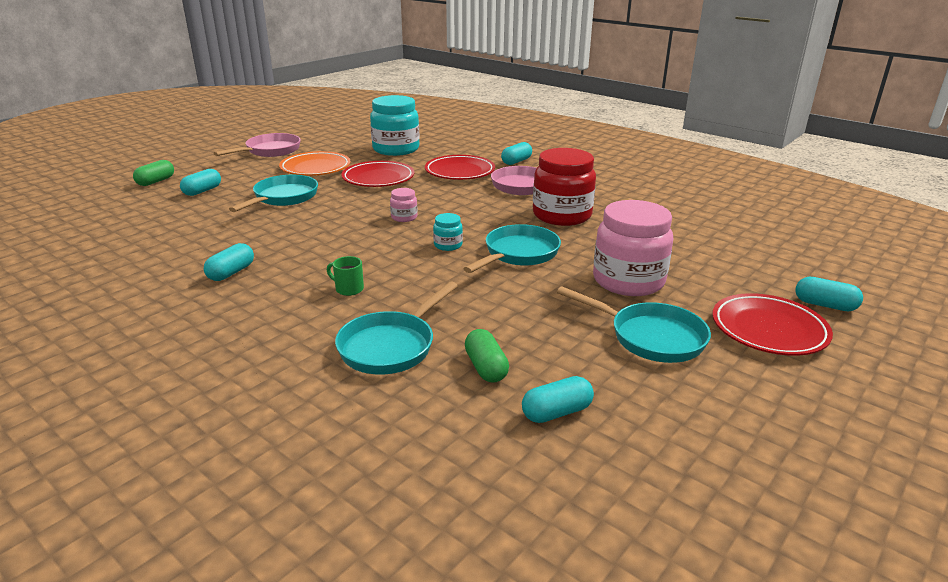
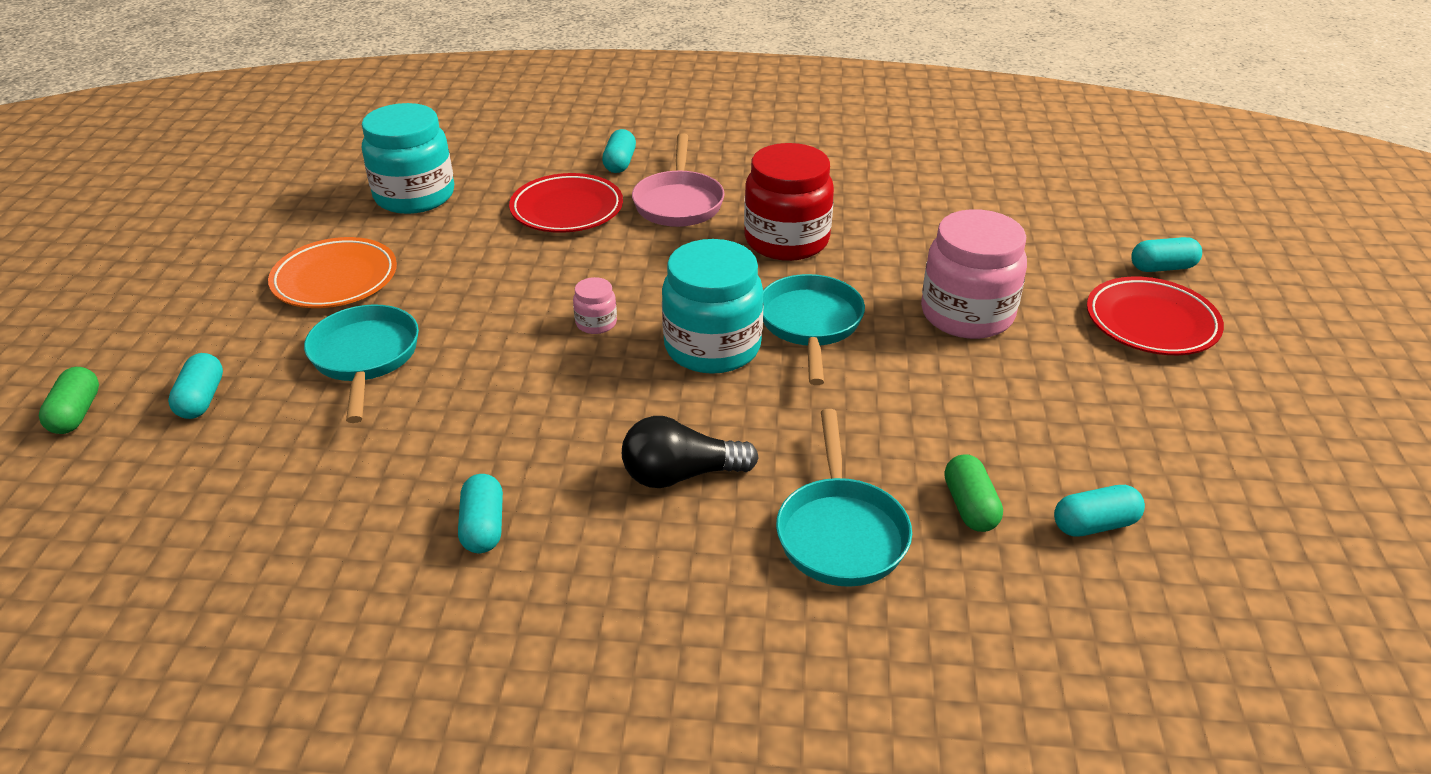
camera: 35 degrees left, 10 degrees up
pink pan [214,133,301,157] -> none
green mug [327,256,364,296] -> black light bulb [622,416,759,488]
red plate [341,161,415,187] -> none
turquoise jar [433,213,463,251] -> turquoise jar [662,239,764,374], size x2.27
green capsule [465,329,509,383] -> green capsule turned 45 degrees clockwise [945,454,1003,532]
turquoise capsule [522,376,594,423] -> turquoise capsule turned 45 degrees clockwise [1054,485,1145,537]
turquoise pan [557,286,711,363] -> none

